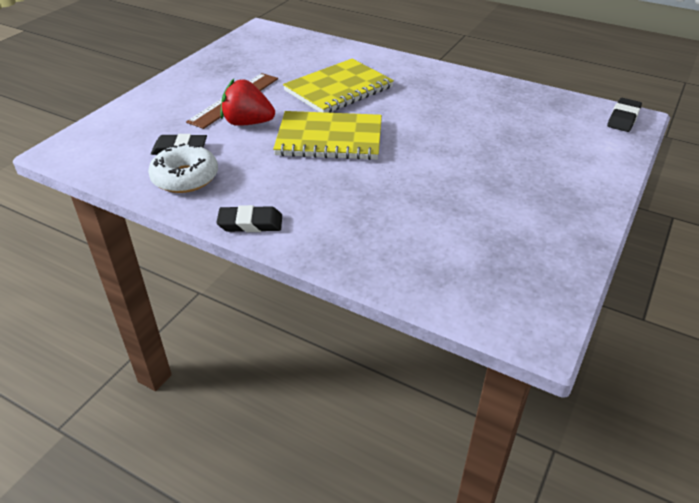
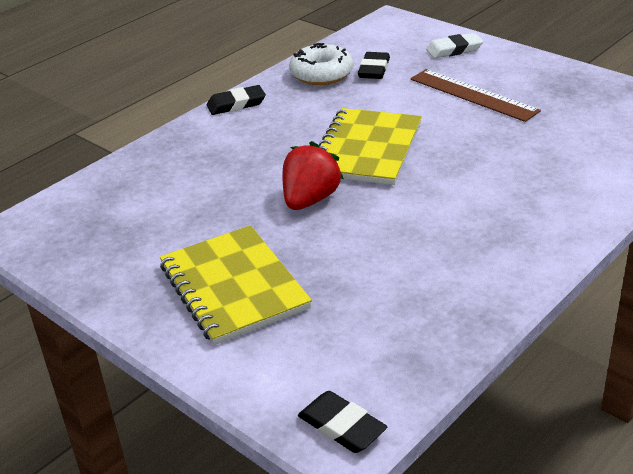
camera: 105 degrees right, 5 degrees down
black eraser [216,205,282,232] -> black eraser turned 60 degrees clockwise [207,85,266,115]
red strawberry [221,79,275,126] -> red strawberry moved to [283,141,344,210]
yellow notebook [283,59,394,113] -> yellow notebook moved to [160,225,312,345]
none -> white eraser [426,33,483,59]

